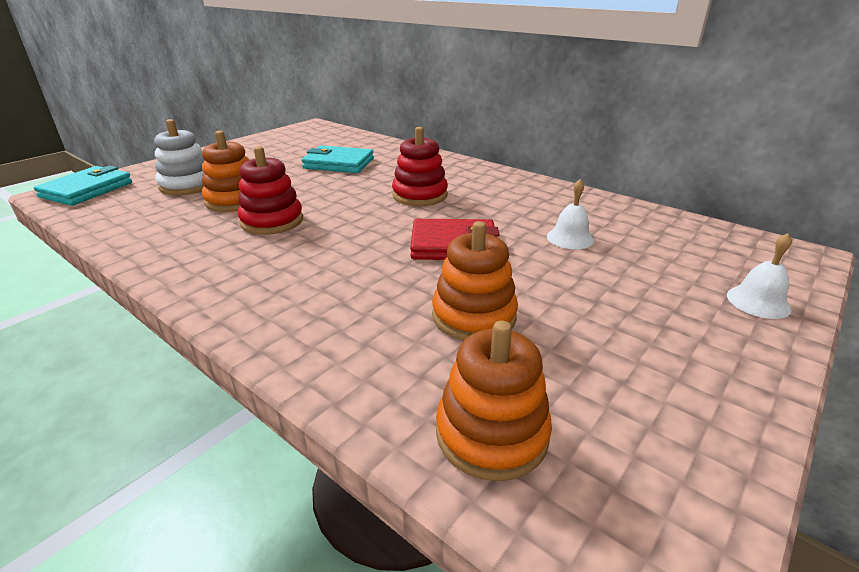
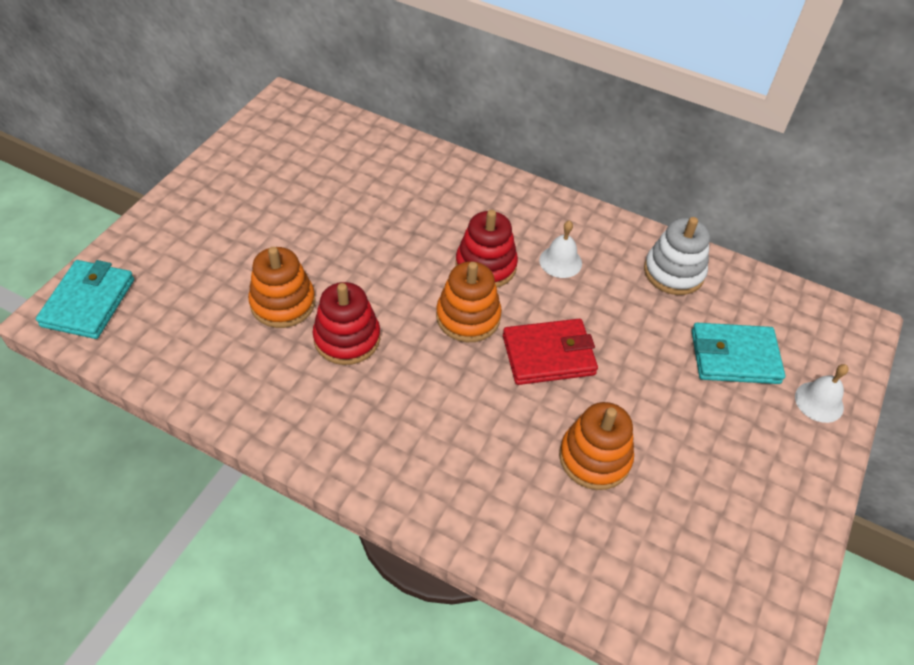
camera: 15 degrees left, 20 degrees up
white stacking toy [154,119,205,195] -> white stacking toy moved to [644,217,710,295]
turquoise wallet [302,145,374,173] -> turquoise wallet moved to [692,323,785,384]
orange stacking toy [436,321,552,481] -> orange stacking toy moved to [436,262,502,342]
white bell [547,179,594,249] -> white bell moved to [539,220,582,278]

